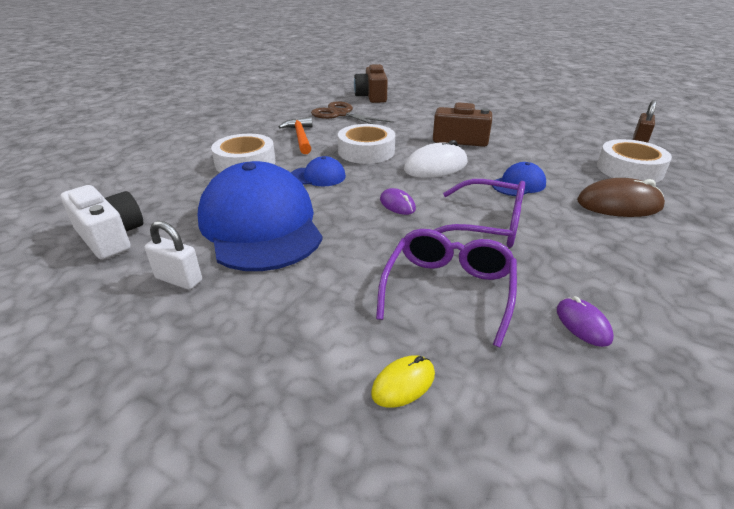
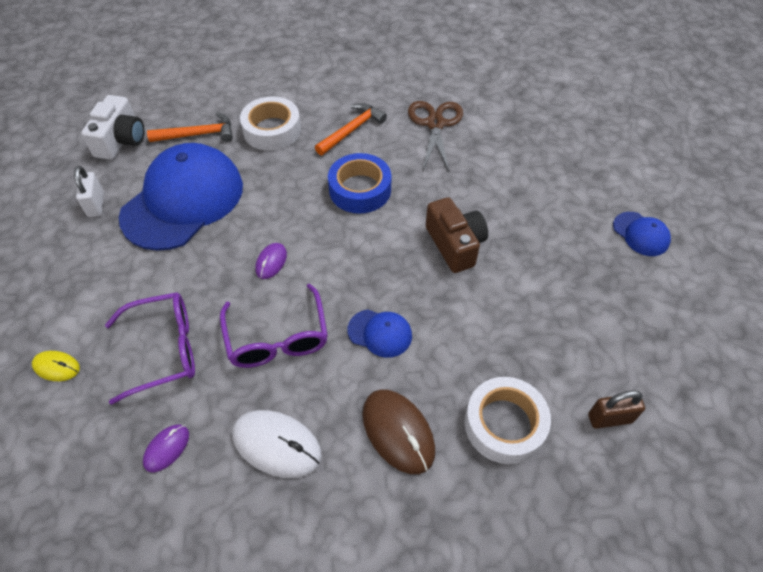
camera: 55 degrees right, 20 degrees up
blue cap [291,156,346,186] -> blue cap moved to [613,212,671,256]
white tape [338,124,395,164] -> blue tape [328,153,391,214]
brown camera [354,64,388,103] -> none
white mouse [404,140,468,178] -> white mouse moved to [232,410,322,478]
none -> orange hammer [147,113,233,142]

